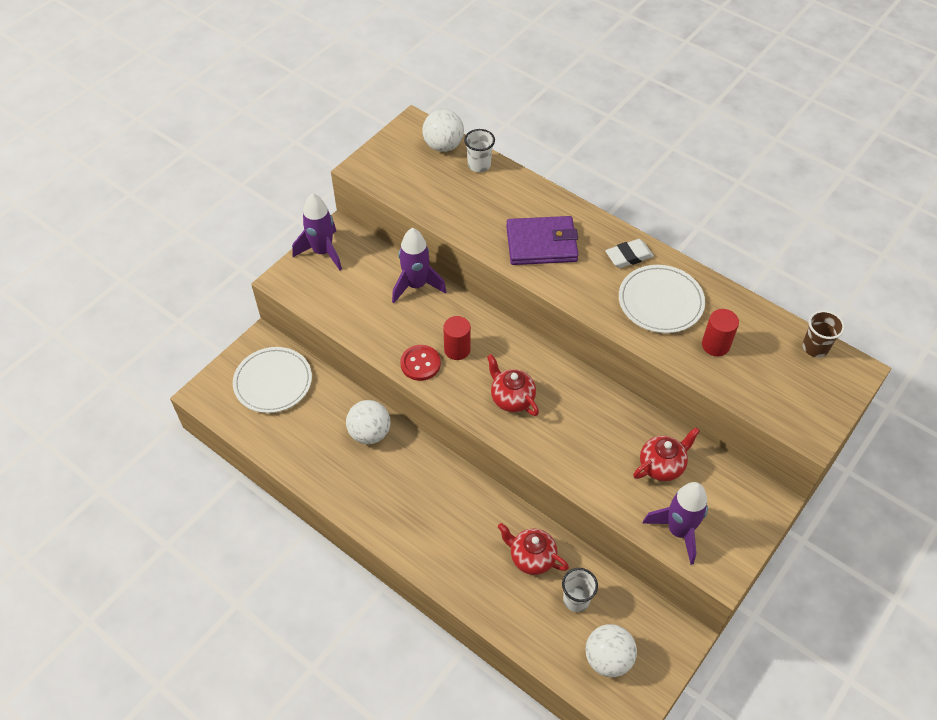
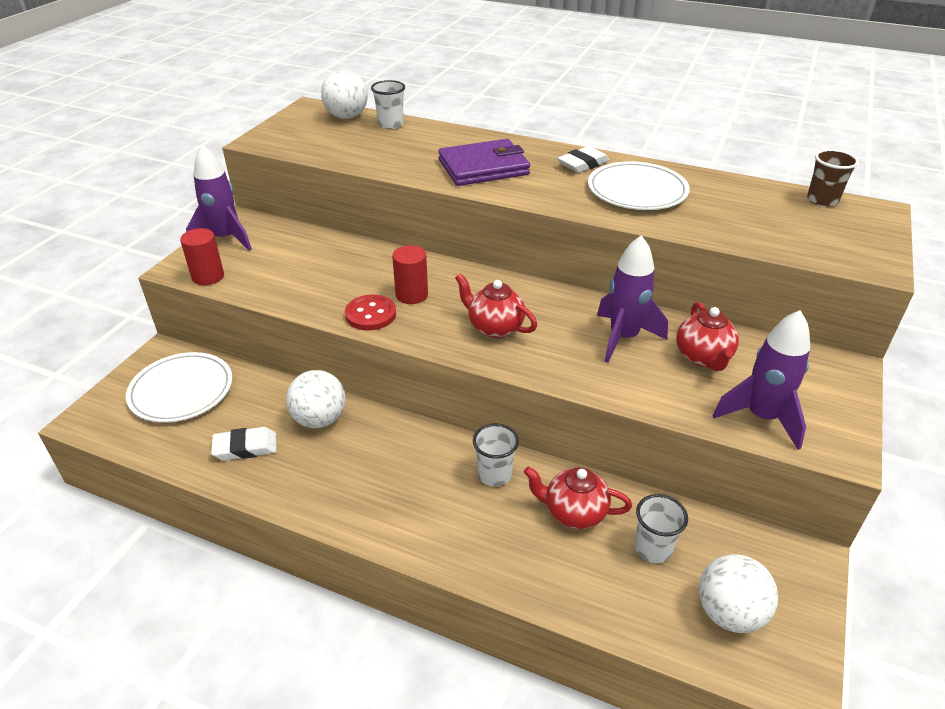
camera: 15 degrees left, 15 degrees down
purple rocket [392,228,447,303] -> purple rocket moved to [597,235,668,363]
red teapot [633,427,700,481] -> red teapot turned 135 degrees clockwise [676,302,739,371]
red cylinder [702,309,739,356] -> red cylinder moved to [180,228,224,285]
none -> white eraser [211,427,277,460]
none -> white cup [473,424,519,487]

